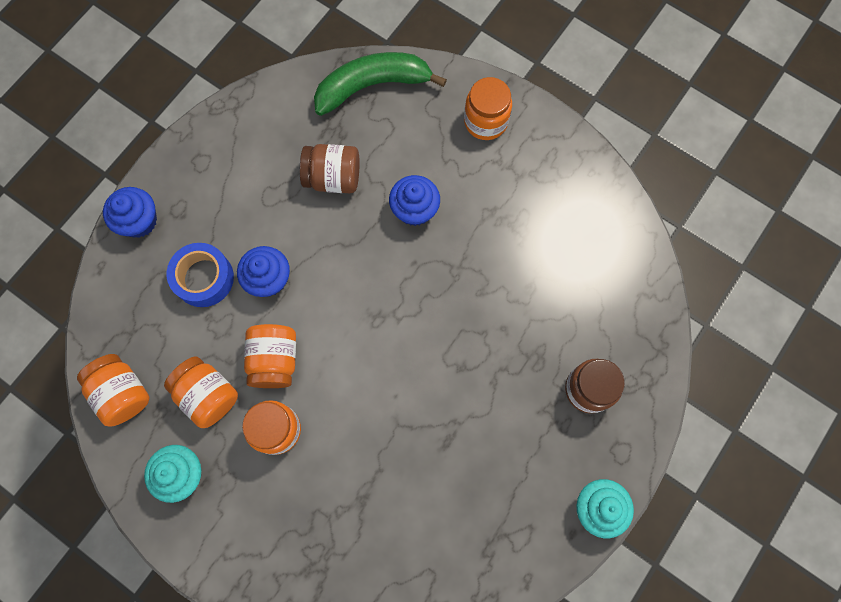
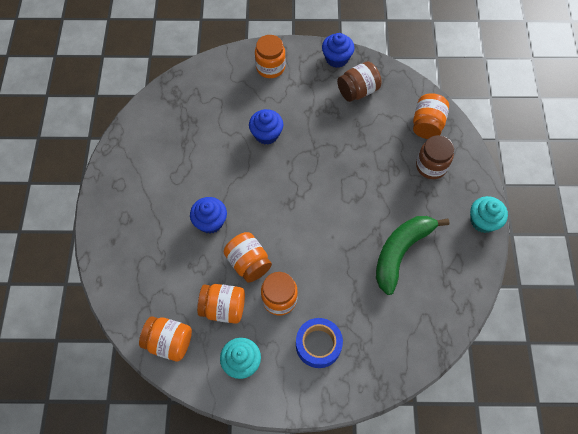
camera: 35 degrees left, 10 degrees down
blue cupcake [103,187,157,238] -> blue cupcake moved to [322,33,355,68]
blue tape [167,243,234,307] -> blue tape moved to [296,318,343,368]
brown jar [300,144,359,193] -> brown jar moved to [337,61,382,102]
green banana [314,52,447,116] -> green banana moved to [376,216,450,295]
none -> orange jar [413,93,449,139]

